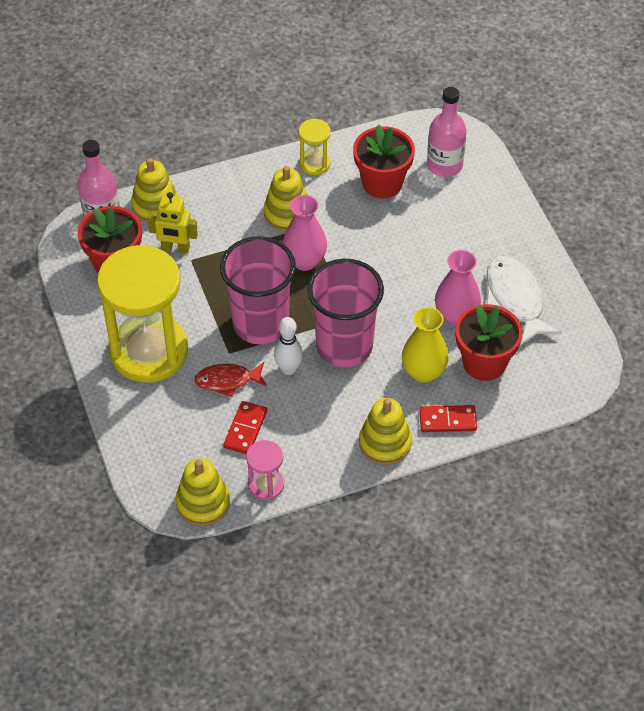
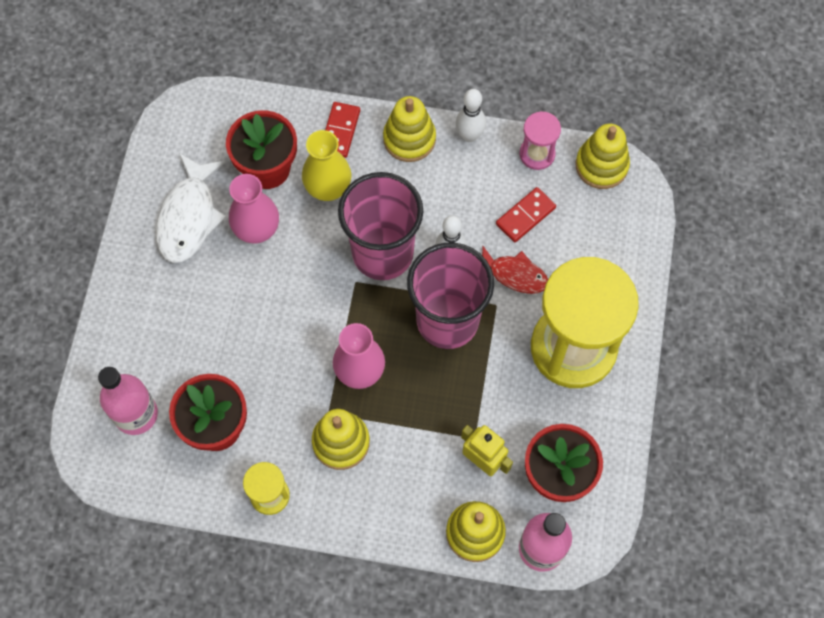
camera: 150 degrees left, 15 degrees up
red domino [419,405,477,432] -> red domino turned 75 degrees clockwise [325,102,360,158]
none -> white bowling pin [456,89,486,142]

